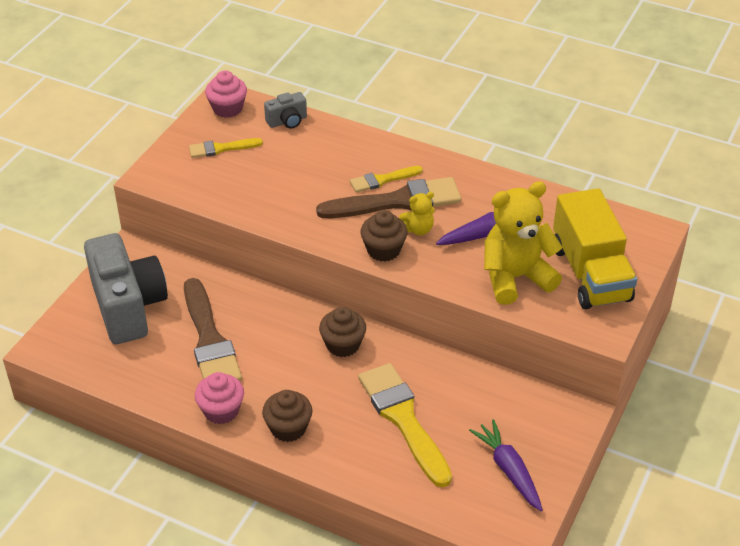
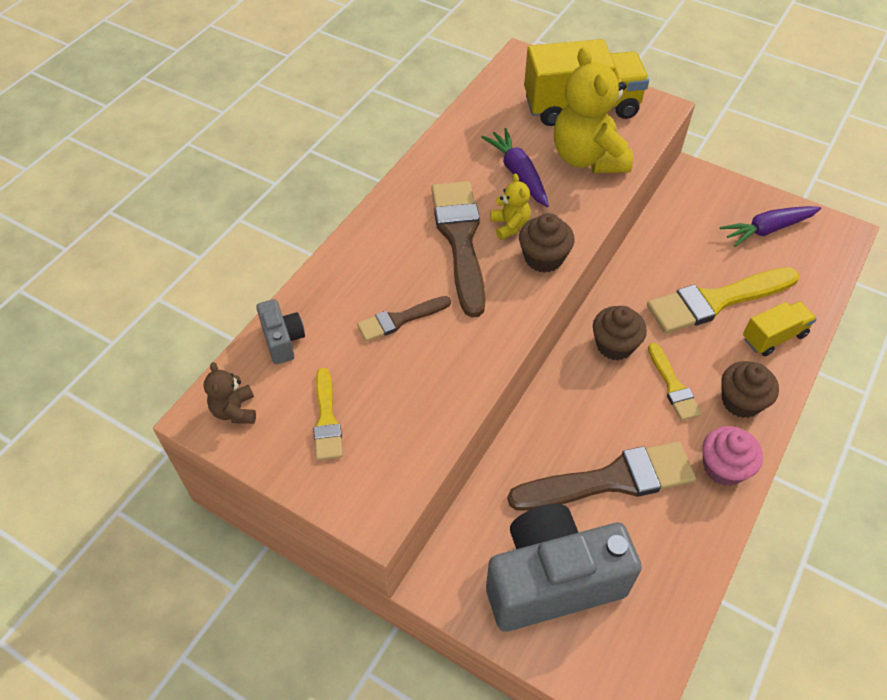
camera: 85 degrees left, 10 degrees up
pink cupcake [205,71,247,118] -> brown teddy bear [204,362,256,424]
yellow brush [350,166,423,193] -> yellow brush moved to [648,343,702,421]
none -> brown brush [357,296,451,342]
none -> yellow truck [743,301,817,356]

